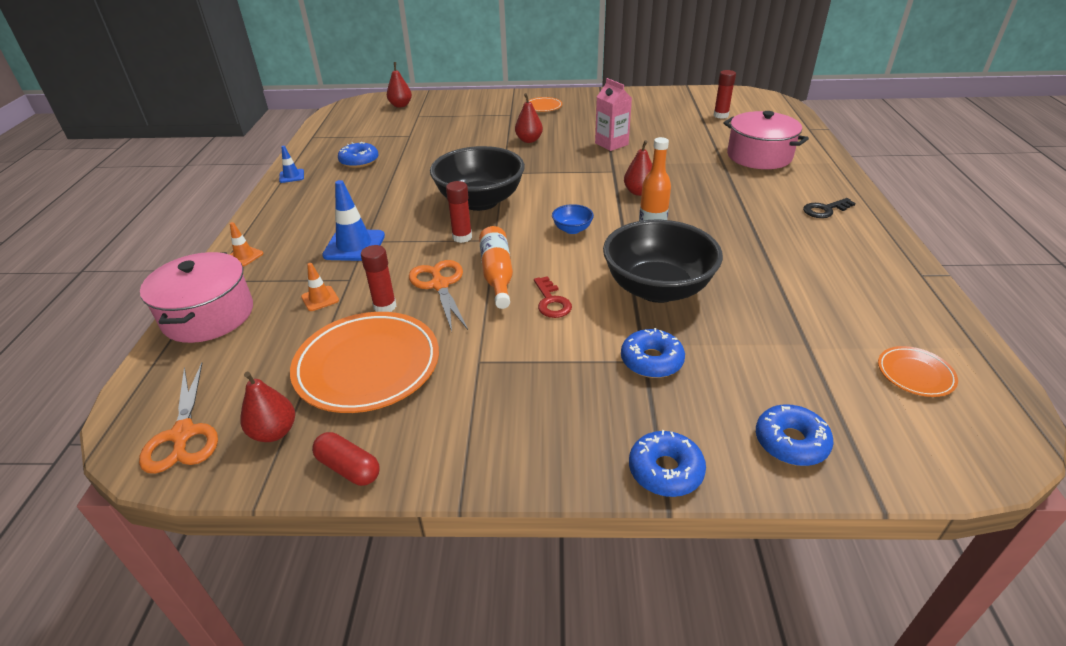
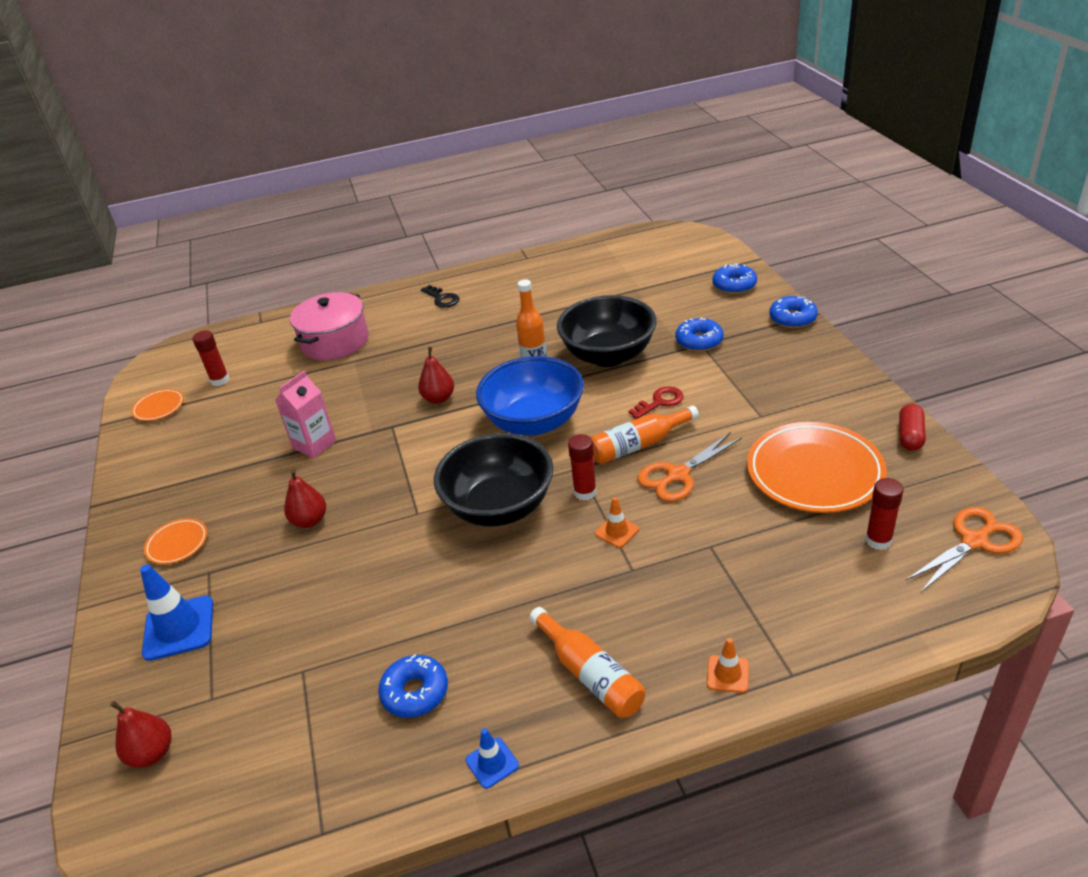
camera: 105 degrees left, 0 degrees up
pink pot [140,252,253,343] -> none
red pear [240,372,295,442] -> none
orange traffic cone [301,263,339,311] -> orange traffic cone moved to [595,497,639,548]
blue traffic cone [322,180,385,261] -> blue traffic cone moved to [140,564,213,661]
red glue stick [361,245,396,312] -> red glue stick moved to [865,478,904,550]
blue bowl [552,204,594,234] -> blue bowl [476,356,584,436], size x2.39
orange plate [878,346,958,397] -> orange plate moved to [131,389,184,421]
none -> orange bottle [529,607,645,718]

